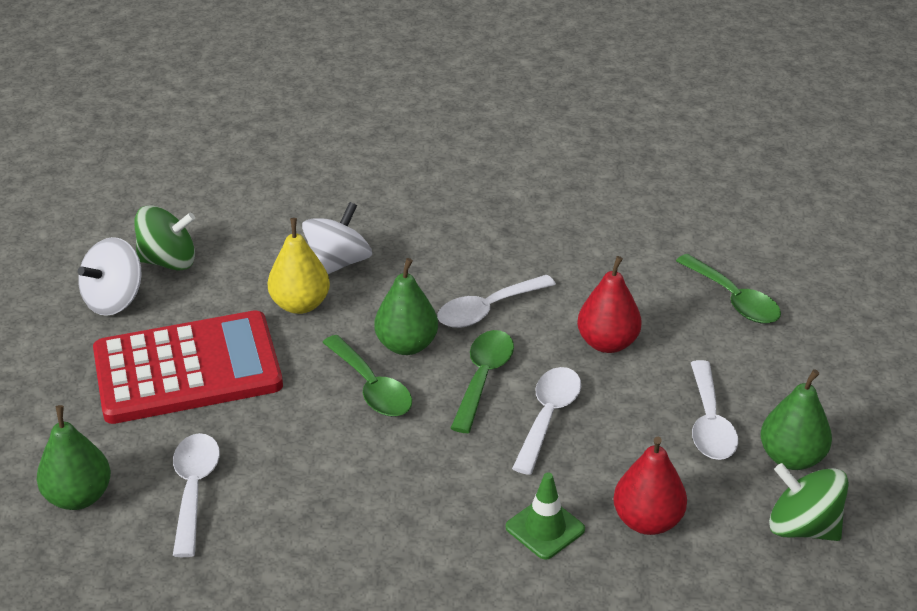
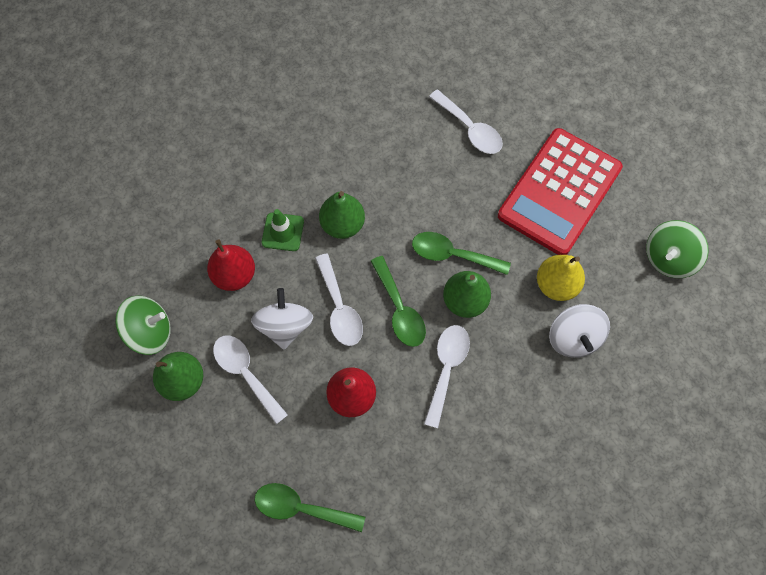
camera: 140 degrees right, 30 degrees up
green pear [37,405,111,510] -> green pear moved to [319,191,365,239]
white spinning top [78,237,141,316] -> white spinning top moved to [251,288,313,350]

